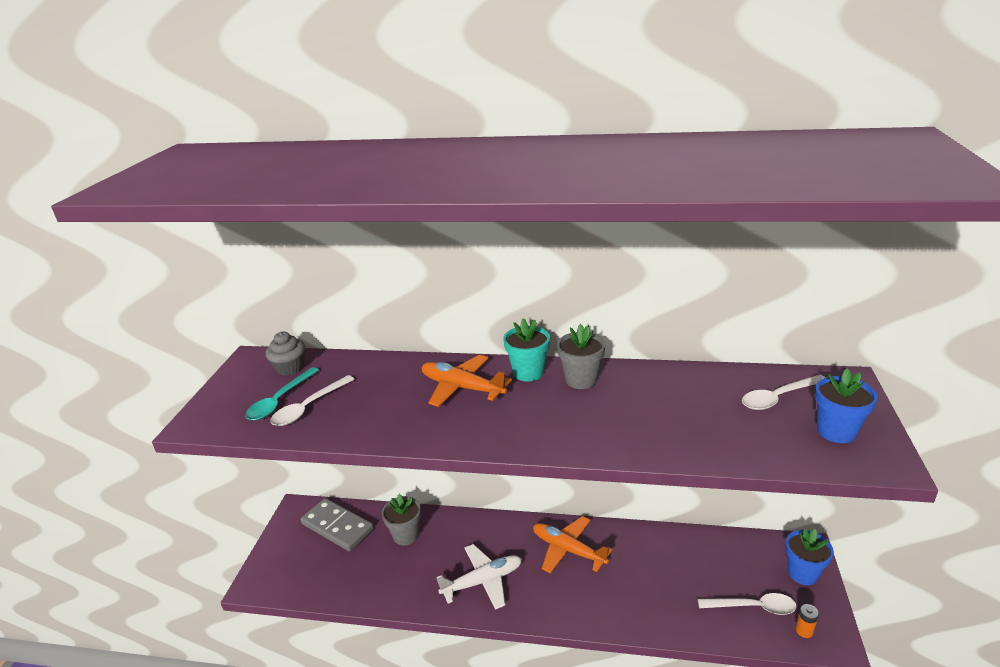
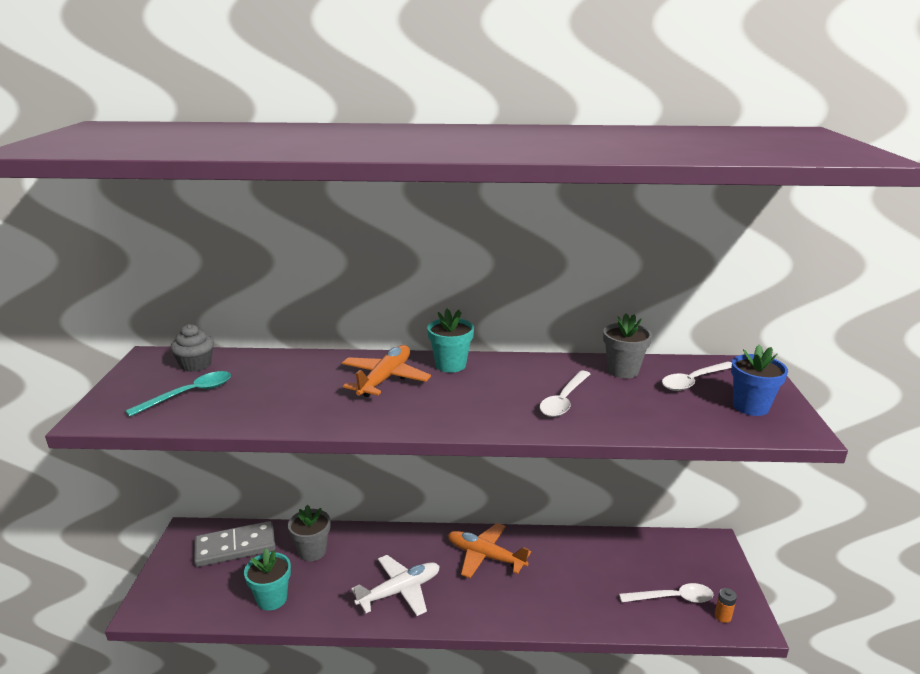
camera: 10 degrees left, 5 degrees down
turquoise spoon [245,367,319,421] -> turquoise spoon turned 150 degrees counterclockwise [125,371,231,417]
white spoon [270,375,355,426] -> white spoon moved to [540,371,590,417]
grey domino [300,498,374,551] -> grey domino turned 45 degrees counterclockwise [194,521,276,567]
orange plane [422,355,512,407] -> orange plane turned 90 degrees clockwise [342,345,431,397]
grey flower pot [557,324,605,389] -> grey flower pot moved to [603,313,652,378]
blue flower pot [785,529,834,585] -> none
none -> turquoise flower pot [244,549,291,610]

